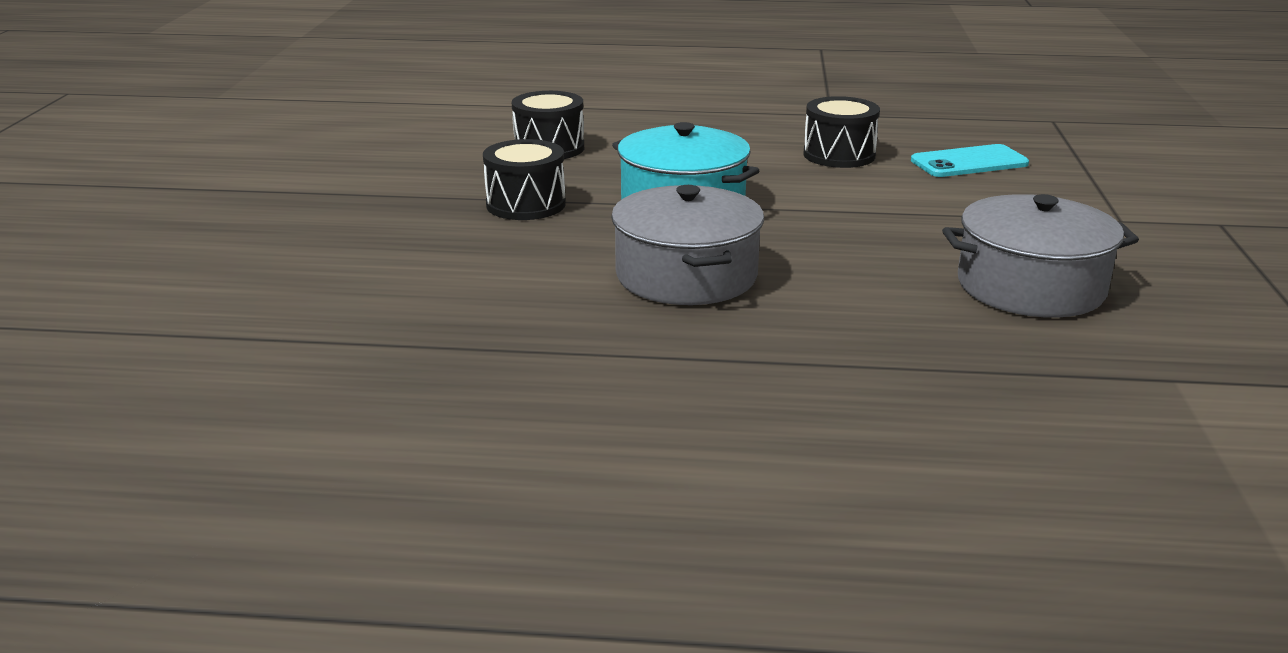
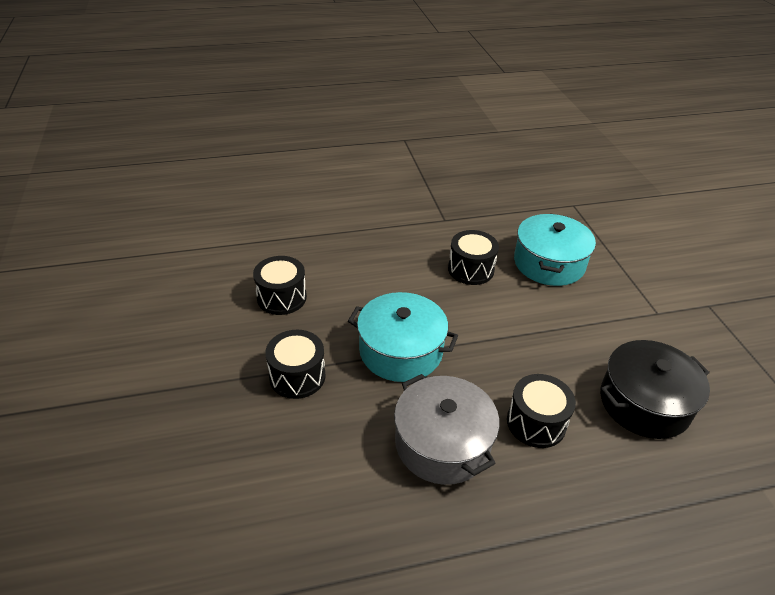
camera: 20 degrees left, 15 degrees up
turquoise phone [911,144,1029,177] -> turquoise pot [514,213,596,286]
grey pot [942,194,1139,318] -> black pot [600,340,710,439]
none -> black drum [507,374,576,448]

